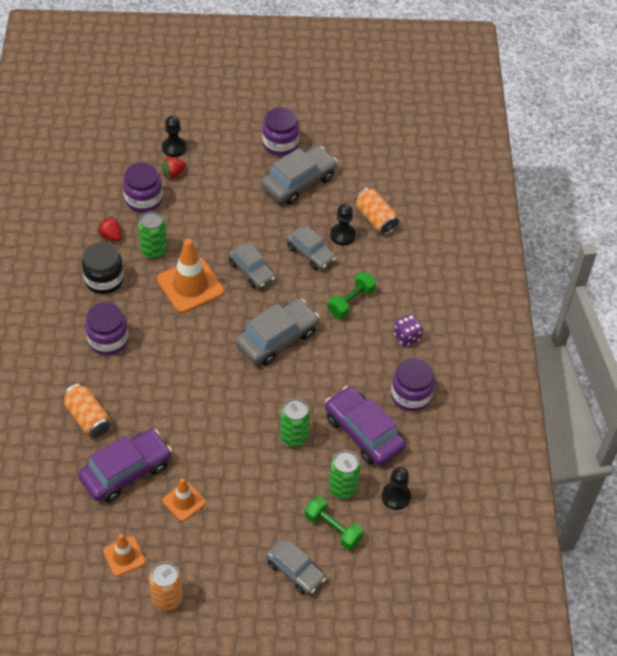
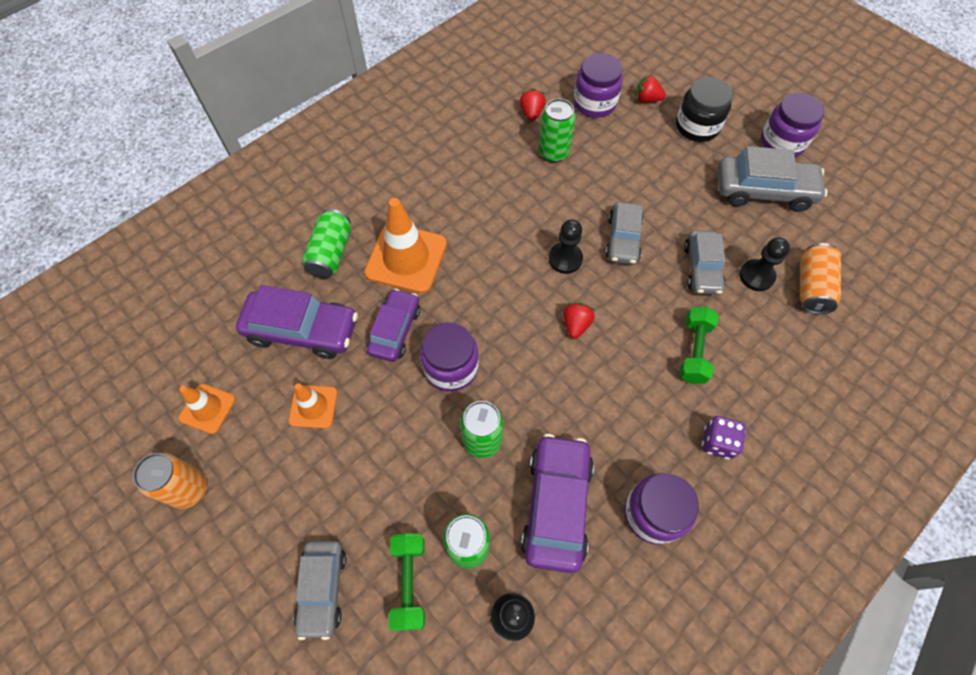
camera: 50 degrees right, 10 degrees up
orange can [62,384,111,438] -> green can [302,209,351,278]
black jar [82,242,124,294] -> black jar moved to [676,77,733,142]
purple jar [85,302,128,355] -> purple jar moved to [420,322,479,392]
orange traffic cone [157,239,224,313] -> orange traffic cone moved to [364,198,447,293]
black pawn [162,115,186,157] -> black pawn moved to [549,219,583,274]
grey car [235,299,319,366] -> red strawberry [564,302,595,339]
green dumbbell [328,272,376,318] -> green dumbbell turned 75 degrees counterclockwise [679,306,719,384]
none -> purple car [367,289,420,362]

